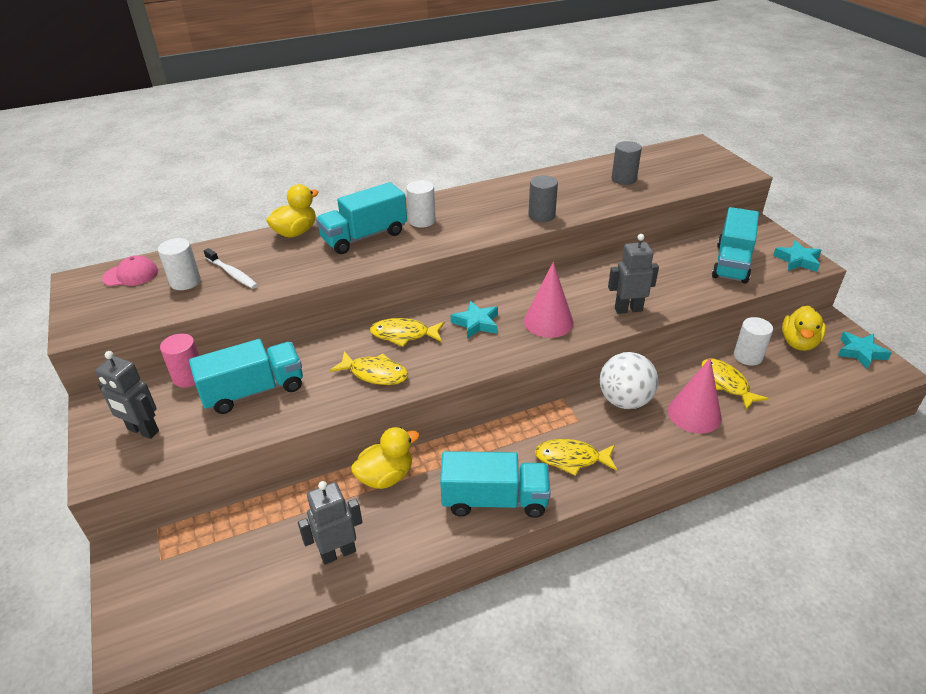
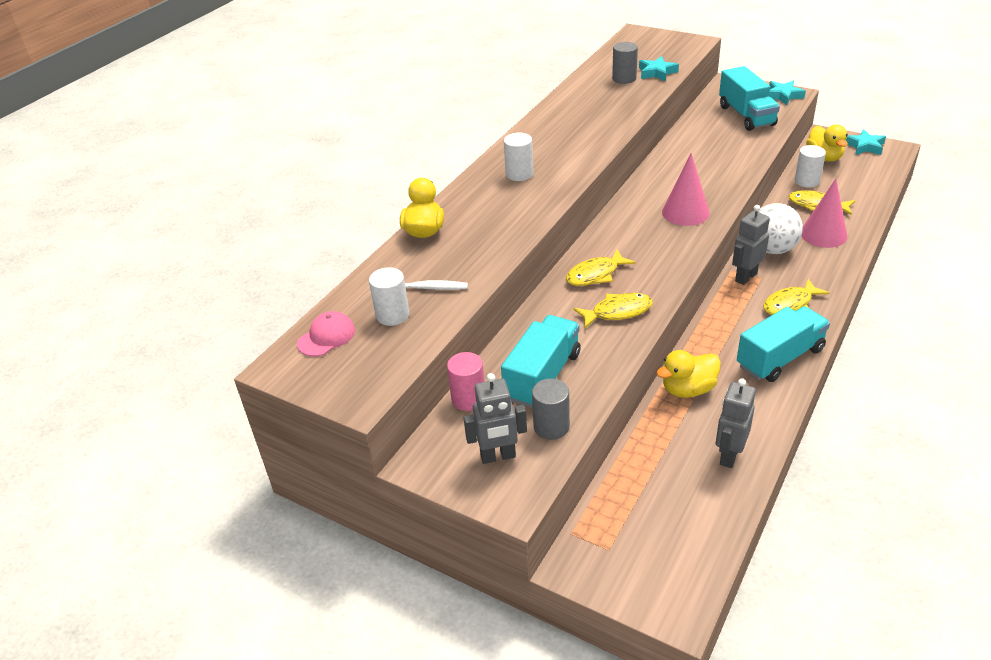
camera: 35 degrees left, 0 degrees up
turquoise truck [316,182,407,254] -> none
yellow duck [351,427,420,489] -> yellow duck turned 135 degrees counterclockwise [656,350,721,398]
turquoise star [451,301,498,339] -> turquoise star moved to [639,56,679,81]
grey cylinder [528,175,558,222] -> grey cylinder moved to [532,378,570,440]
grey robot [608,234,659,314] -> grey robot moved to [732,205,770,285]

